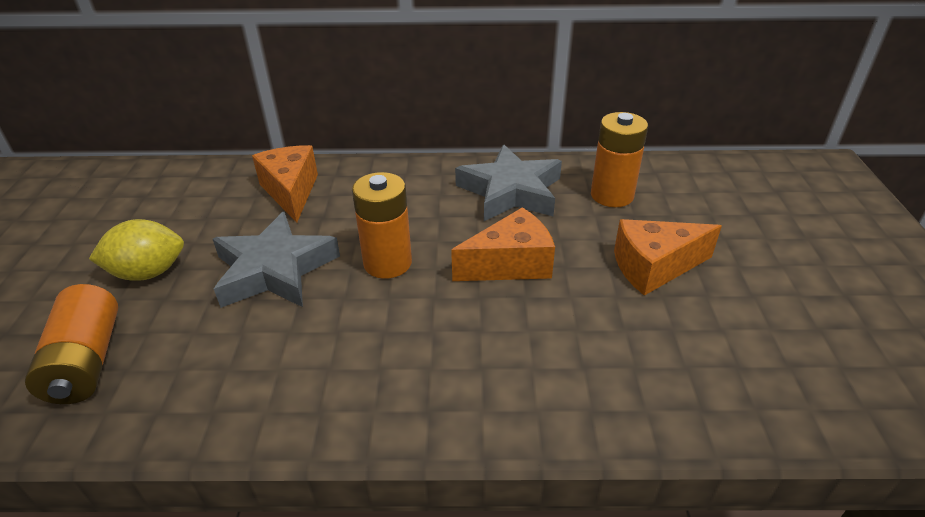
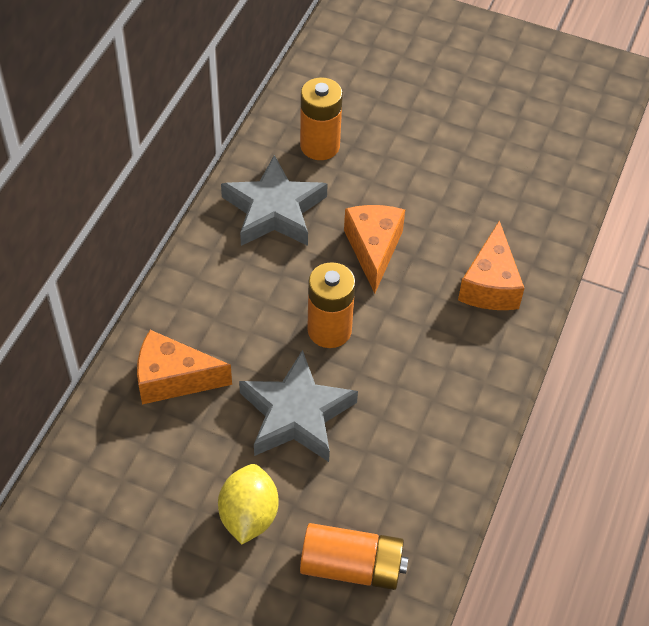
camera: 70 degrees left, 15 degrees up
orange cheese [614,219,722,296] -> orange cheese moved to [458,220,525,310]

